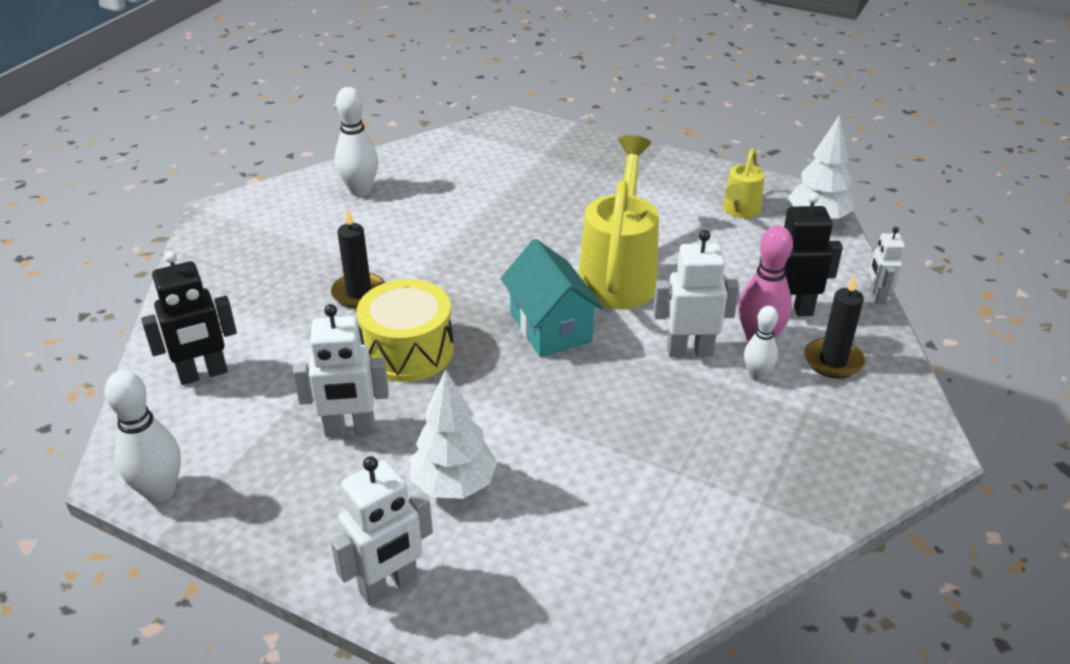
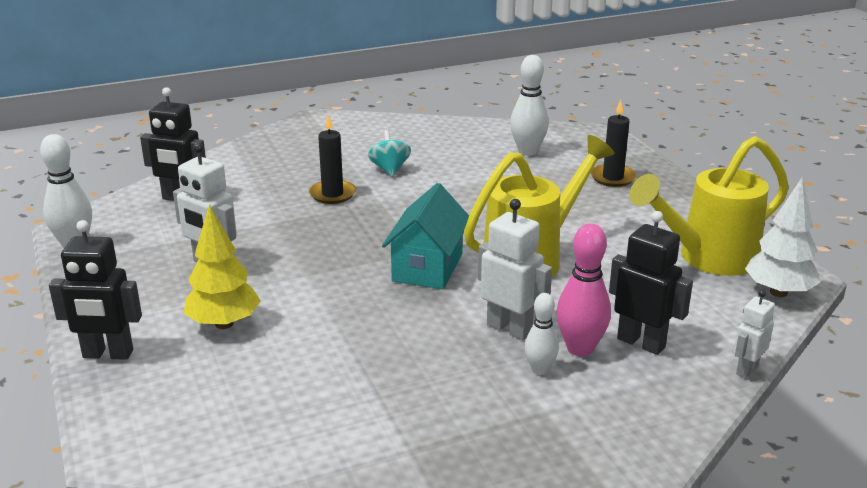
camera: 40 degrees right, 10 degrees down
white robot [331,456,433,605] -> black robot [49,220,142,360]
white bowling pin [335,87,378,196] -> white bowling pin moved to [510,55,549,156]
yellow drum [357,279,454,382] -> none
white tree [410,369,497,499] -> yellow tree [184,205,261,329]
yellow watering can [723,148,765,218] -> yellow watering can [629,136,789,276], size x1.90
black candle [804,274,865,379] -> black candle moved to [591,100,636,187]
none -> turquoise spinning top [368,130,411,177]

